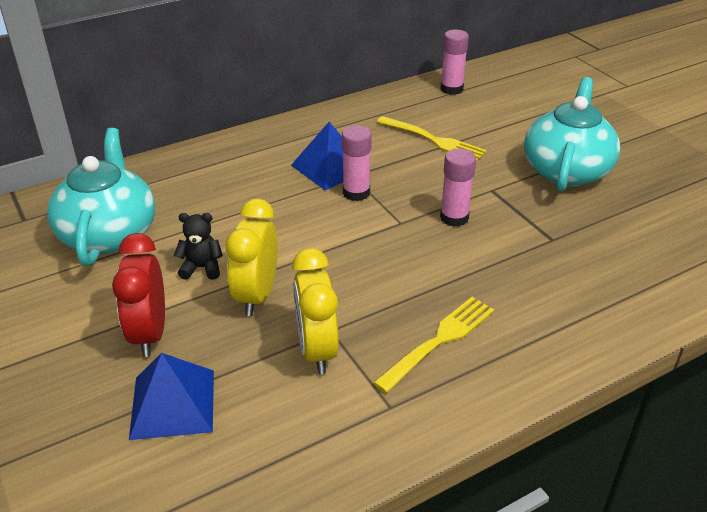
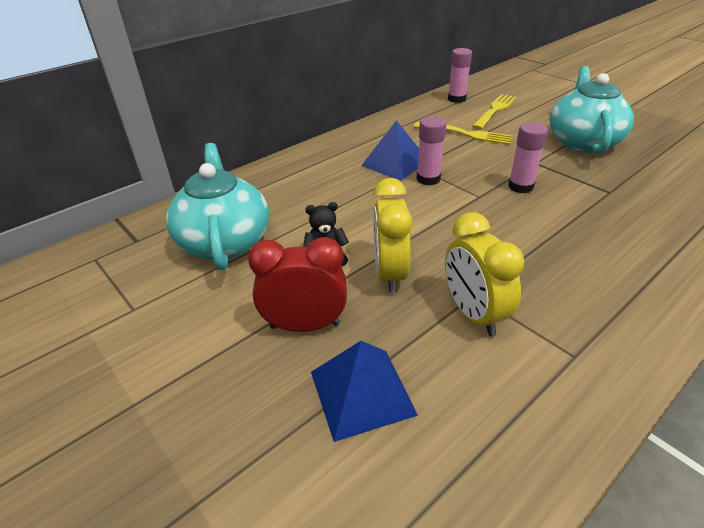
camera: 10 degrees left, 0 degrees up
red clock [112,233,165,357] -> red clock turned 105 degrees clockwise [248,237,347,332]
yellow fork [373,297,494,393] -> yellow fork moved to [472,94,516,129]

